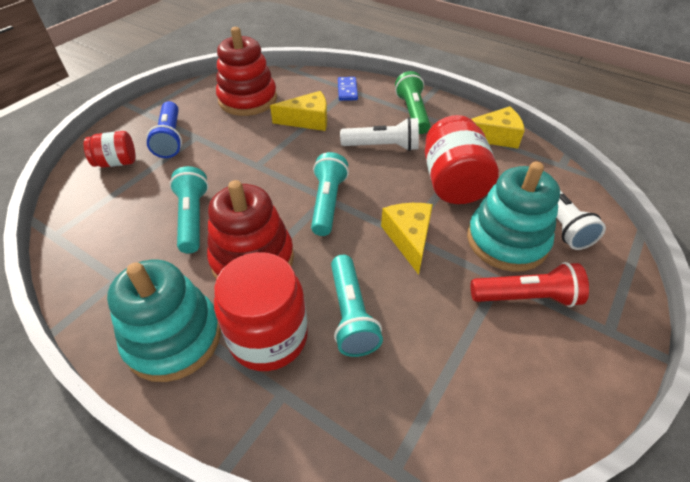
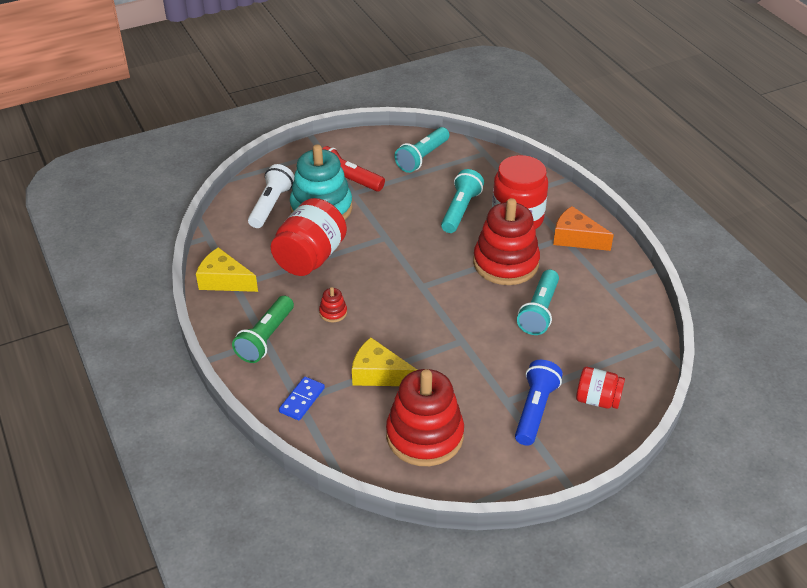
camera: 150 degrees left, 5 degrees down
turquoise stacking toy [107,260,221,382] -> orange cheese [553,206,614,251]
turquoise flashlight [311,152,349,236] -> turquoise flashlight moved to [394,127,449,173]
white flashlight [340,117,419,151] -> red stacking toy [319,287,347,322]
yellow cheese [381,203,433,275] -> none

